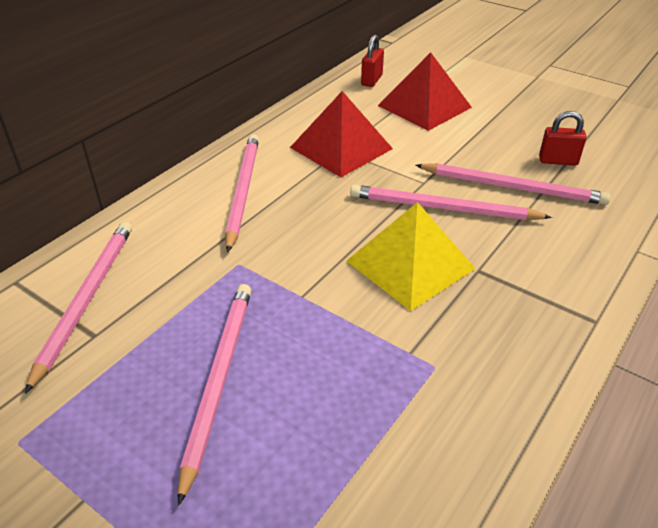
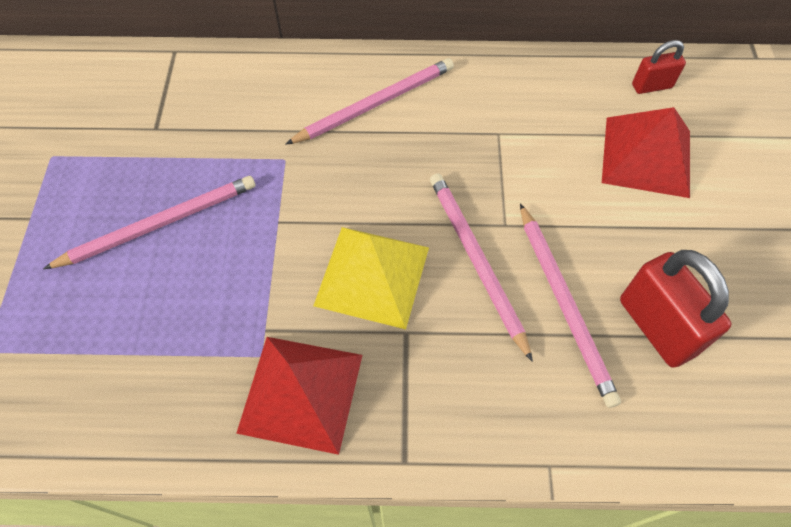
camera: 55 degrees right, 20 degrees up
pink pencil [25,222,132,394] -> none
red pyramid [290,91,393,177] -> red pyramid moved to [236,337,362,455]
red padlock [539,111,587,166] -> red padlock [620,250,731,368], size x1.79

